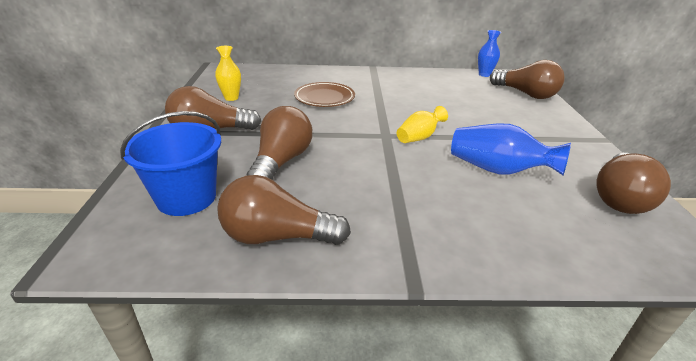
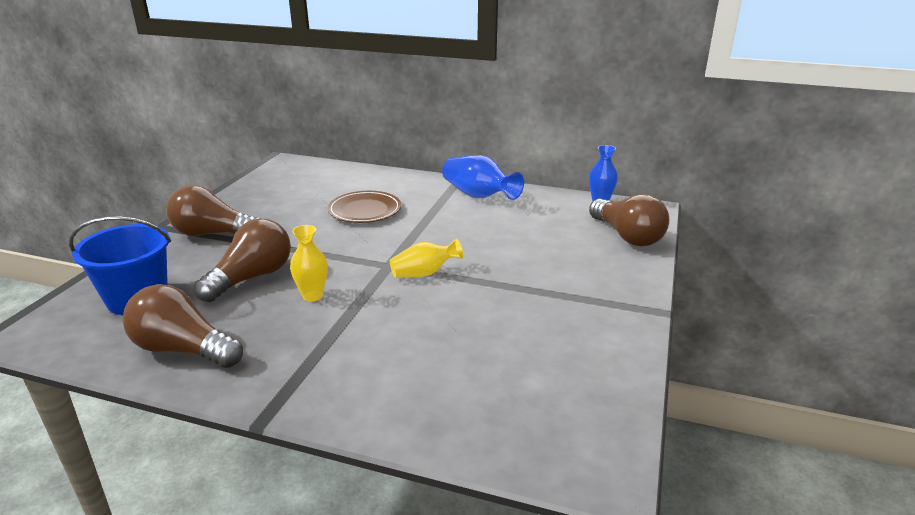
camera: 20 degrees right, 5 degrees down
yellow vase [215,46,241,101] -> yellow vase moved to [290,225,328,302]
blue vase [451,123,571,175] -> blue vase moved to [442,155,524,200]
brown light bulb [597,153,671,214] -> none

